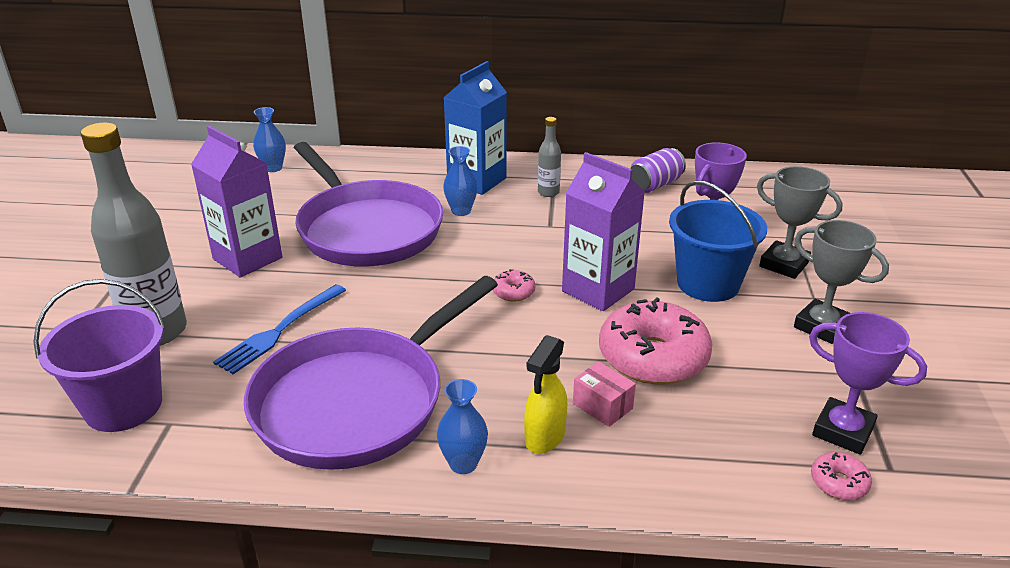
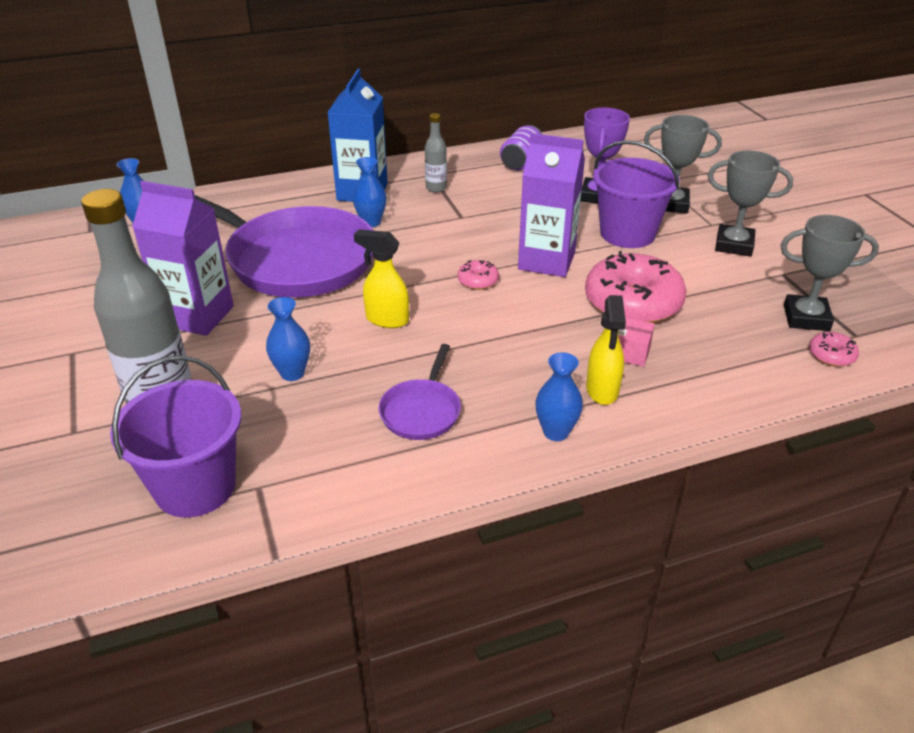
camera: 25 degrees left, 5 degrees up
blue fork [213,284,346,374] -> blue vase [266,297,310,381]
purple pan [244,276,498,470] -> purple pan [378,344,461,440], size x0.44
blue bucket [669,180,767,302] -> purple bucket [593,140,680,248]
purple trophy [809,312,927,455] -> grey trophy [781,215,879,331]
none -> yellow spray bottle [354,229,409,328]

